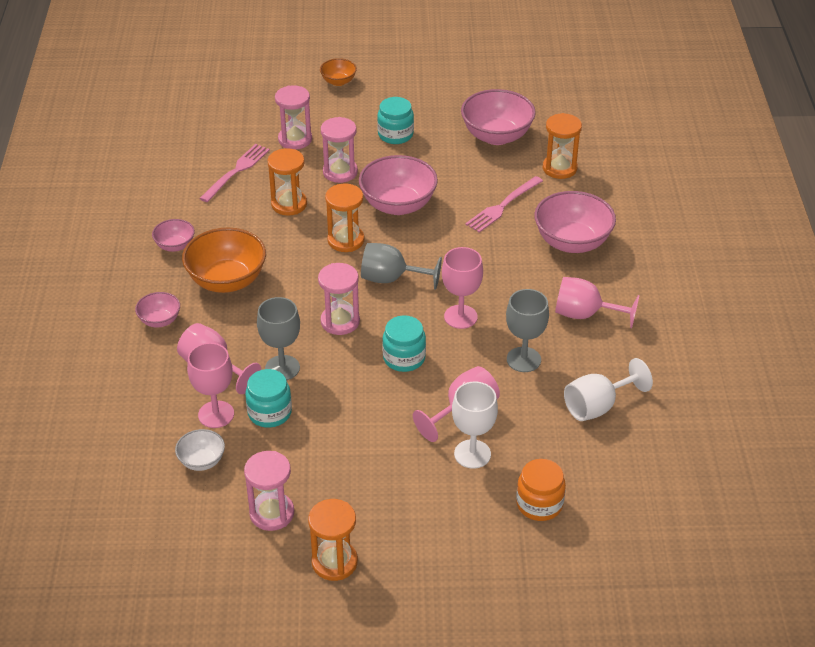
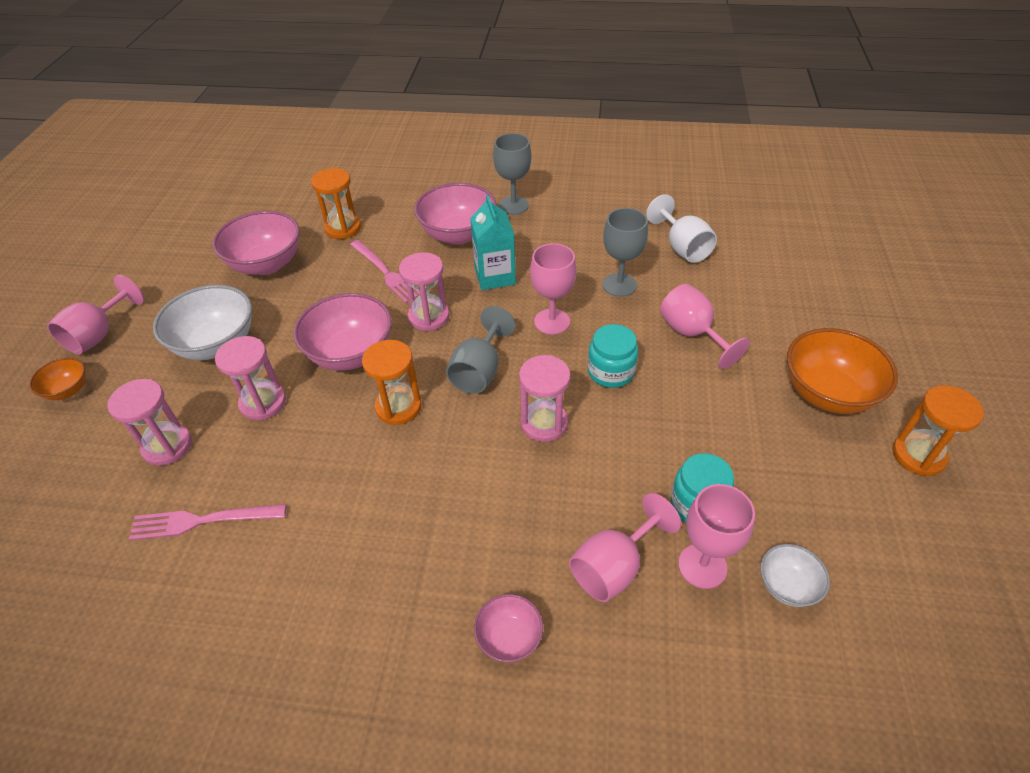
camera: 80 degrees left, 5 degrees up
pink bowl [152,219,195,252] -> none
orange bowl [182,228,266,293] -> orange bowl moved to [787,328,898,414]
pink fork [199,144,270,202] -> pink fork turned 45 degrees counterclockwise [128,504,286,541]
pink hourglass [244,451,294,531] -> pink hourglass moved to [399,252,450,331]
grey goblet [257,297,300,380] -> grey goblet moved to [493,133,532,215]
orange hourglass [268,148,307,216] -> none
turquoise jar [377,97,414,144] -> white bowl [153,285,252,360]
white goblet [452,382,498,469] -> none
orange jar [516,459,566,521] -> none
pink goblet [555,277,640,328] -> pink goblet moved to [47,275,144,354]
none -> turquoise carton [470,195,516,290]

